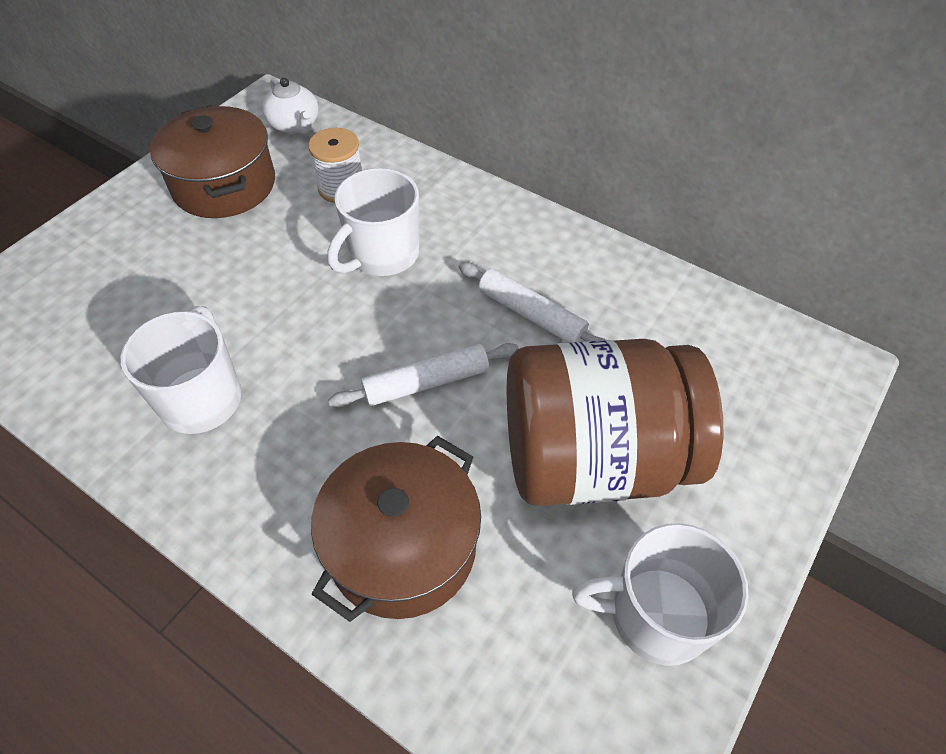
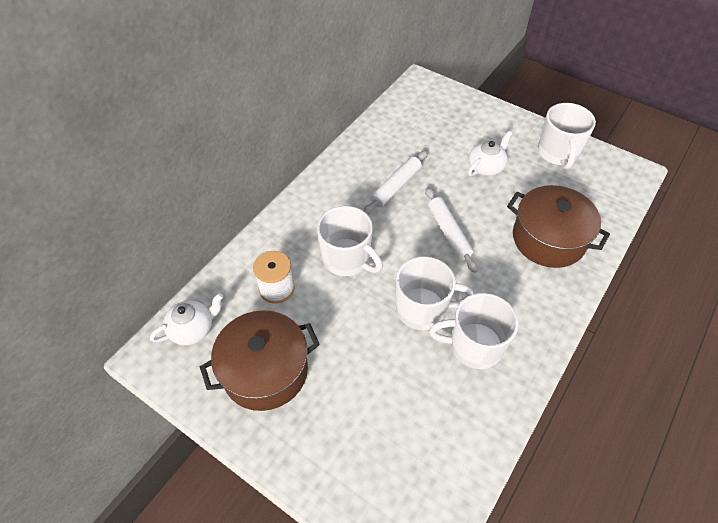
camera: 90 degrees left, 0 degrees up
brown jar [507,339,723,506] -> white teapot [468,131,512,176]
none -> white mug [396,256,473,330]

